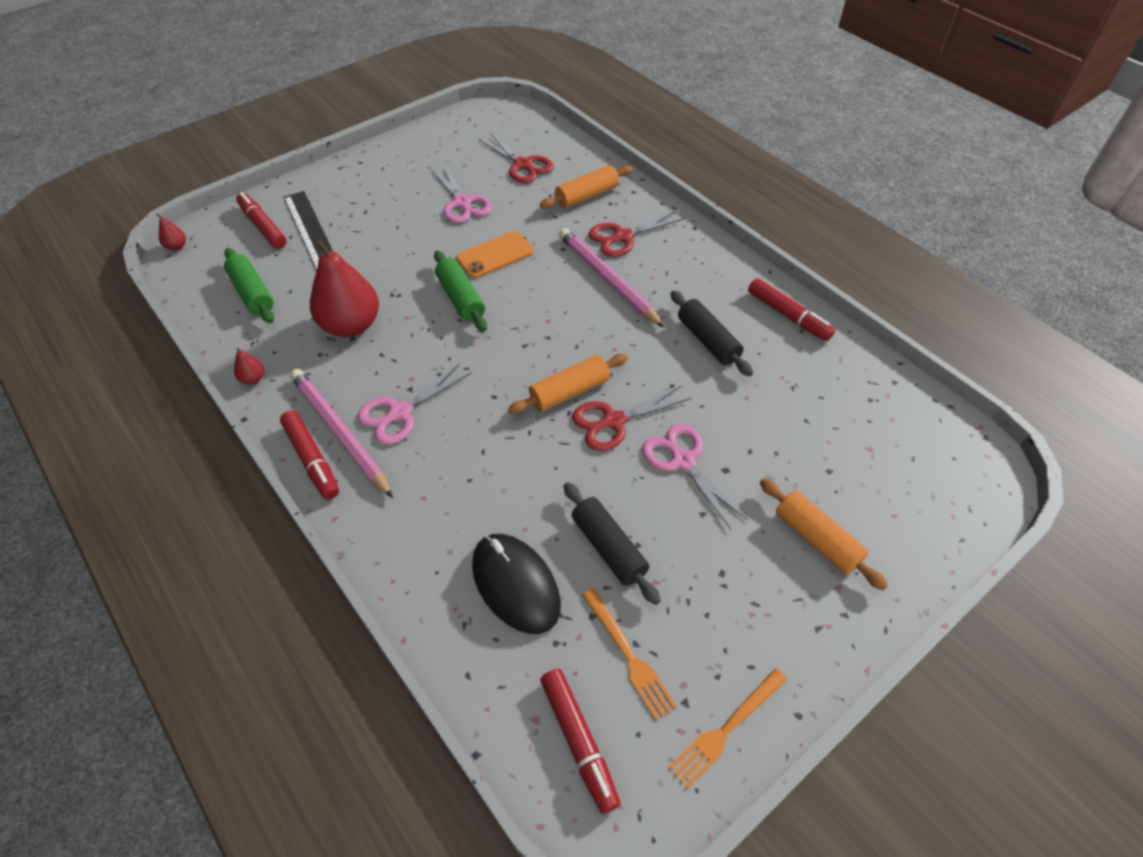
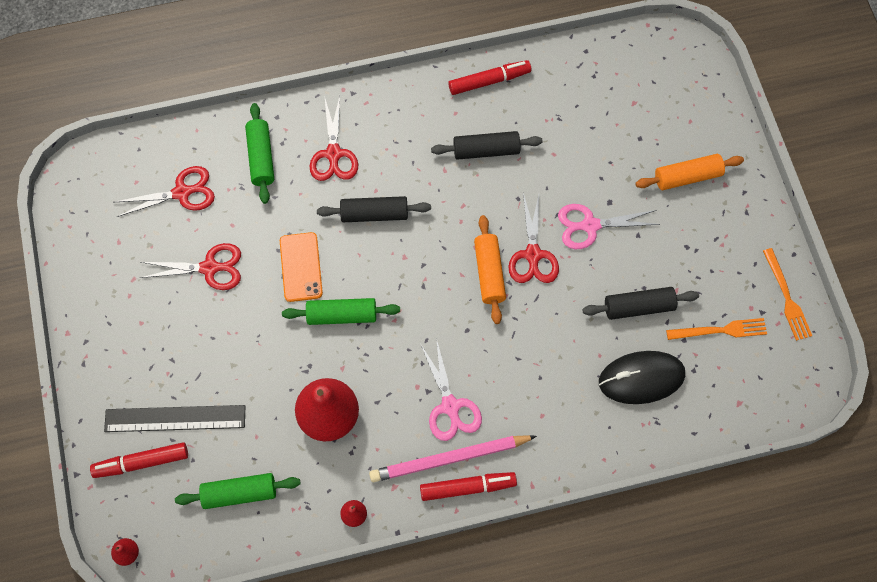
camera: 65 degrees left, 15 degrees up
pink scissors [431,164,492,223] -> red scissors [140,243,241,290]
orange rolling pin [540,165,633,209] -> green rolling pin [245,103,274,204]
red marker [540,669,621,814] -> none
pink pencil [559,228,664,328] -> none
none -> black rolling pin [317,196,431,222]

